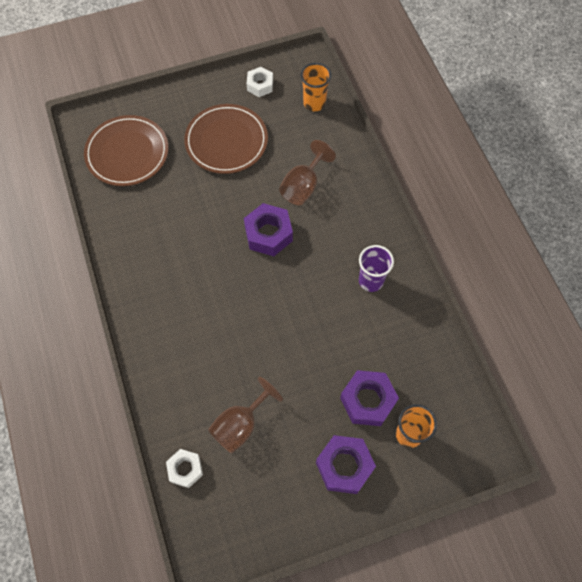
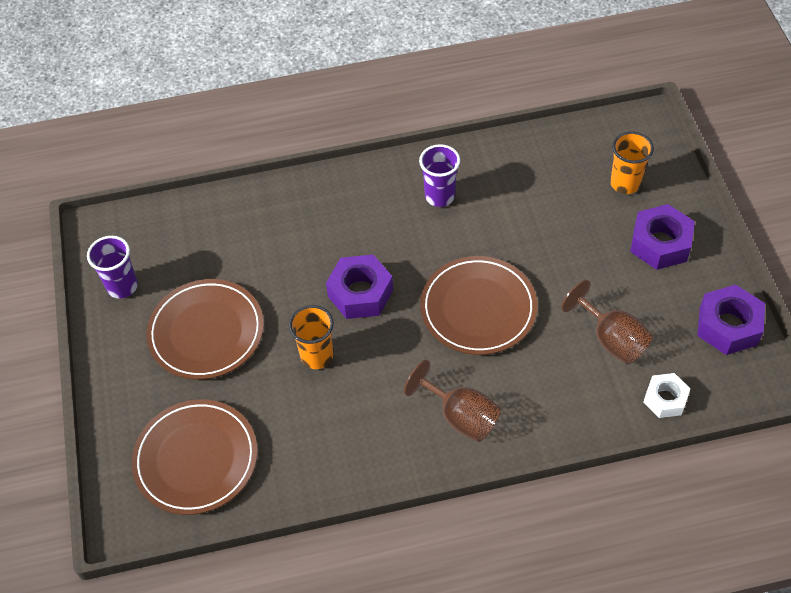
camera: 80 degrees left, 10 degrees down
white nut [246,67,273,97] -> purple cup [87,236,138,299]
brown goblet [279,140,336,205] -> brown goblet moved to [404,360,501,442]
orange cup [300,63,331,111] -> orange cup moved to [289,305,334,369]
purple nut [340,370,399,426] -> purple nut moved to [697,285,765,355]
none -> brown plate [420,256,537,355]

